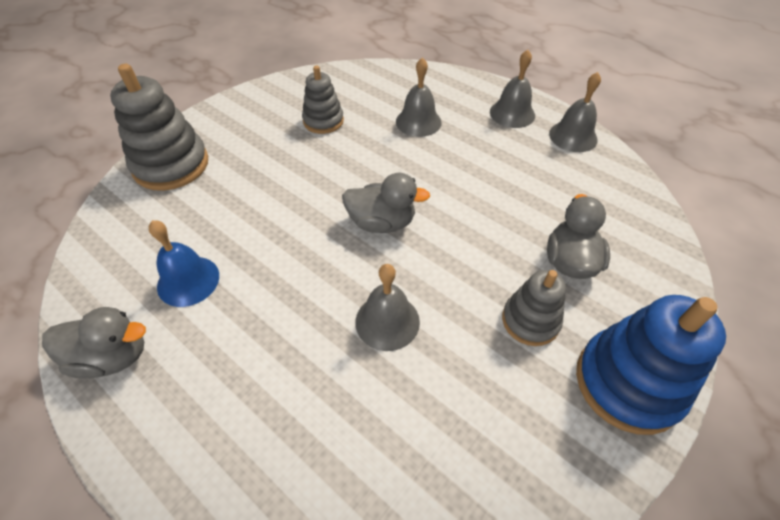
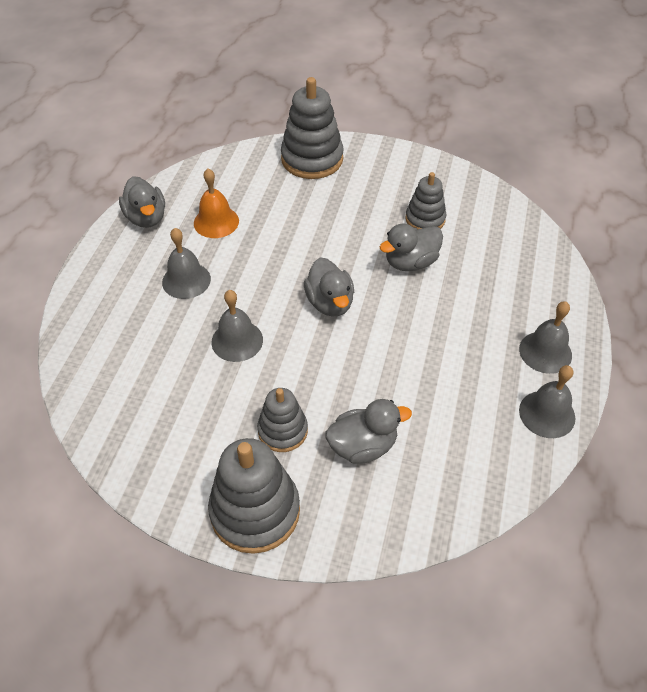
camera: 65 degrees right, 0 degrees up
blue bell [149,220,219,307] -> orange bell [194,169,239,238]
grey bell [396,57,442,137] -> grey bell moved to [162,228,211,299]
blue stacking toy [576,295,726,435] -> grey stacking toy [208,438,300,554]
none -> grey duck [380,224,443,271]

